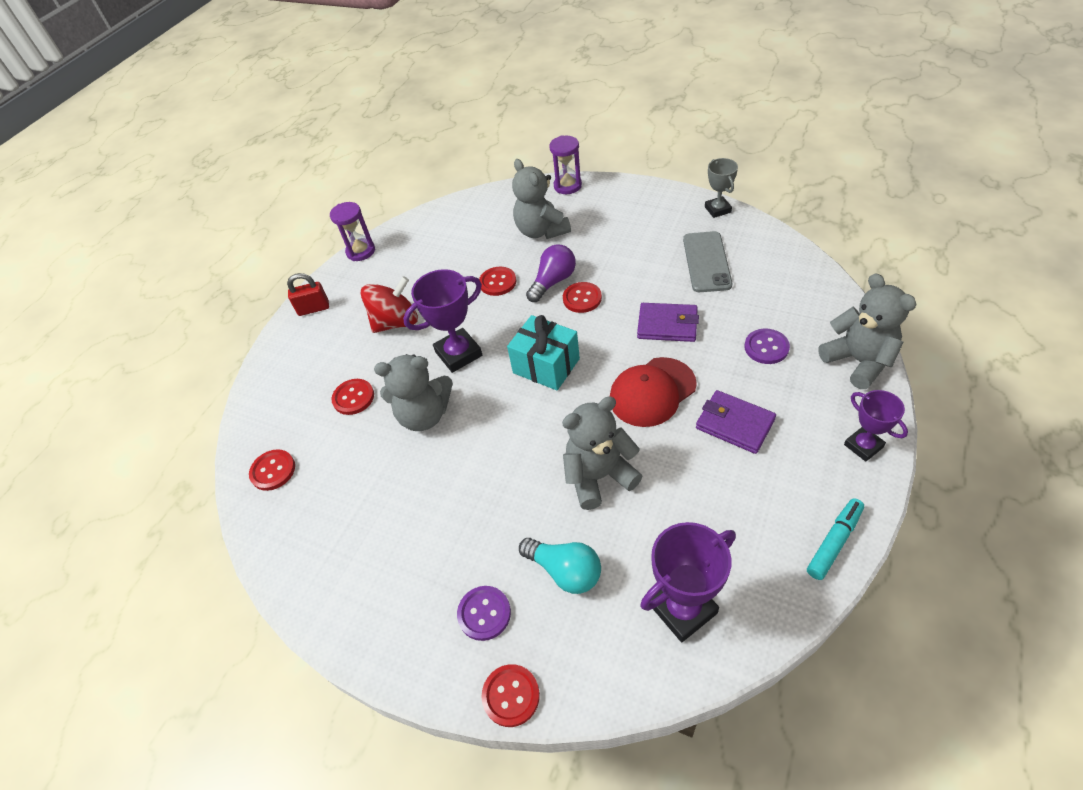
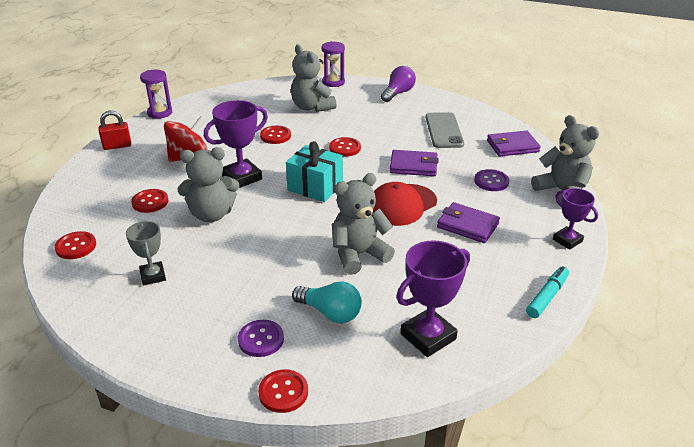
camera: 10 degrees left, 15 degrees down
purple light bulb [526,244,576,302] -> purple light bulb moved to [381,66,416,102]
grey trophy [705,158,738,218] -> grey trophy moved to [126,221,166,286]
none -> purple wallet [487,130,541,157]

